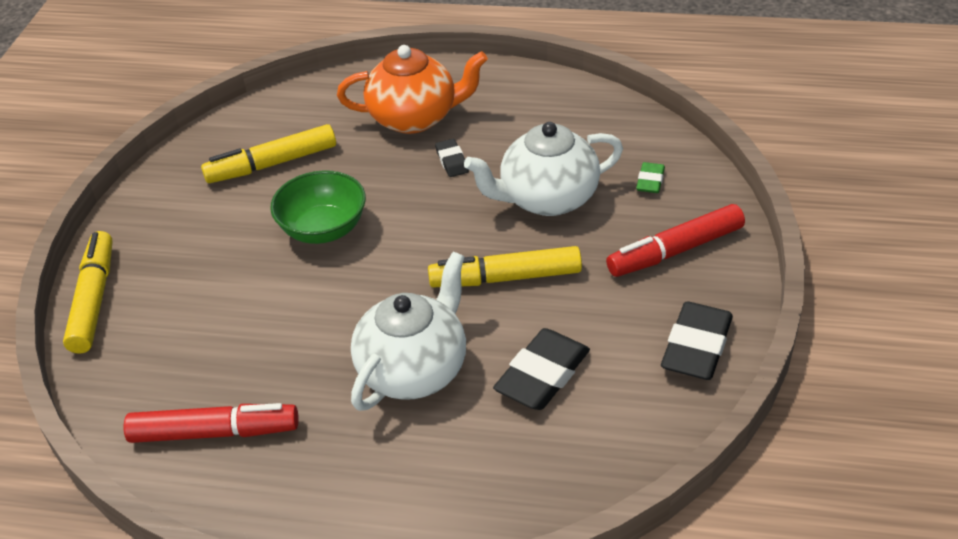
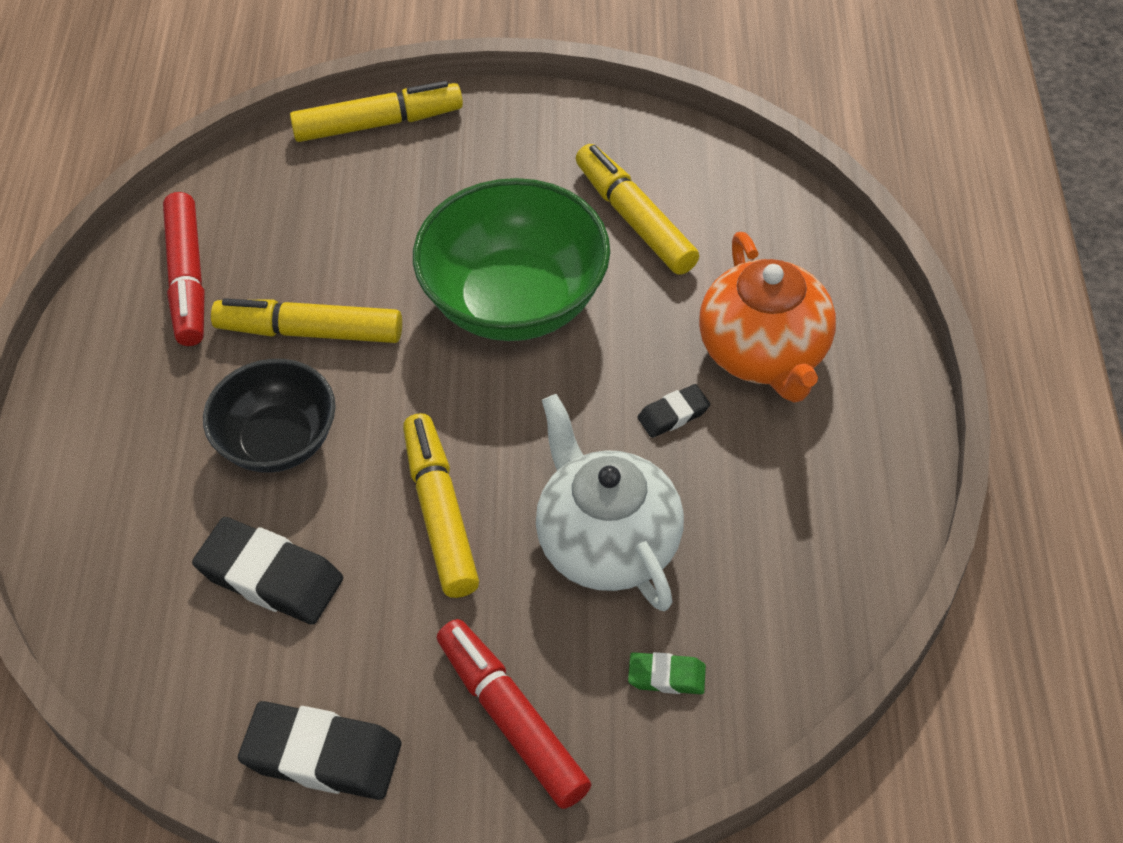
camera: 80 degrees right, 10 degrees up
green bowl [270,170,366,244] -> green bowl [413,178,610,341], size x1.56
white teapot [351,252,466,411] -> black bowl [203,359,336,473]
none -> yellow marker [211,298,402,343]

